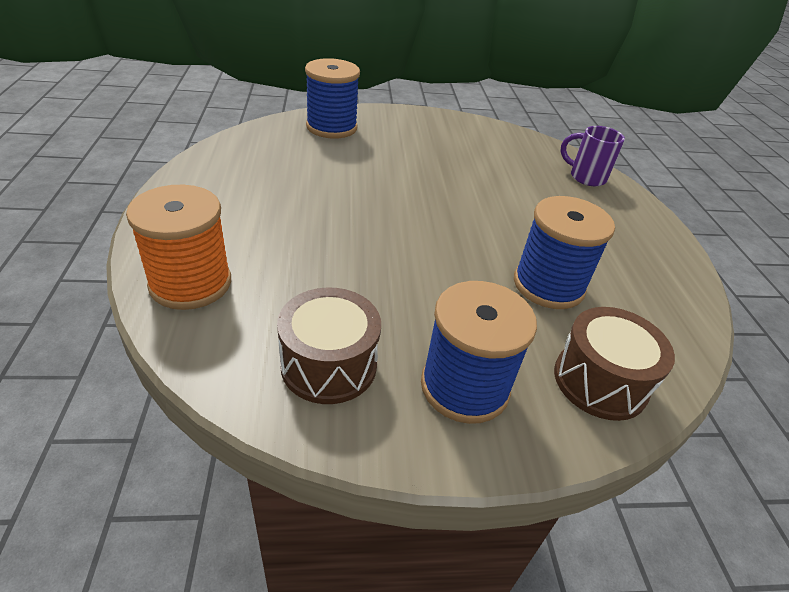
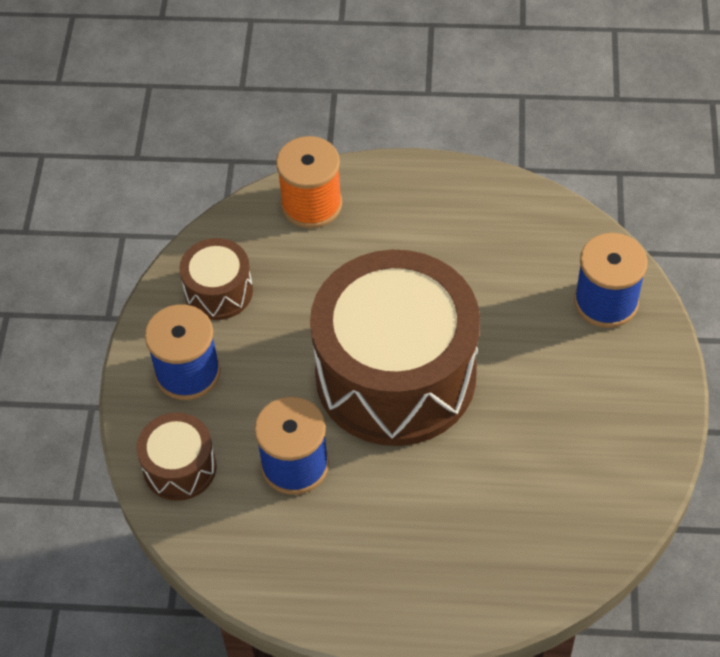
camera: 105 degrees right, 15 degrees up
purple mug [560,126,625,186] -> none
none -> brown drum [310,250,480,446]

